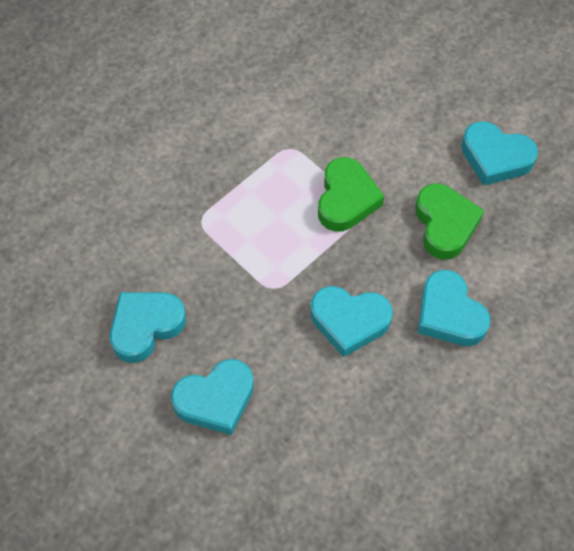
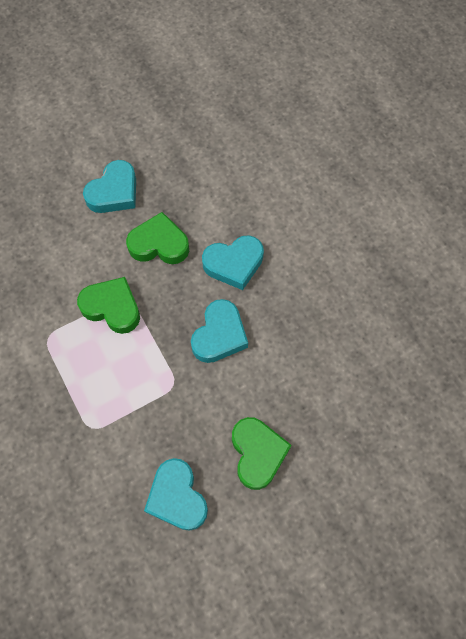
camera: 75 degrees left, 5 degrees up
turquoise heart [171,359,254,435] -> green heart [232,417,292,490]

